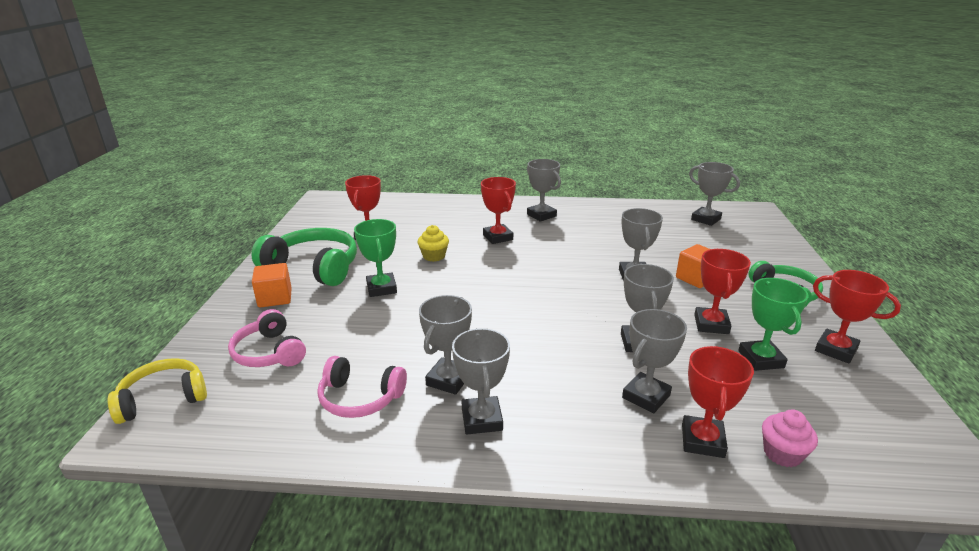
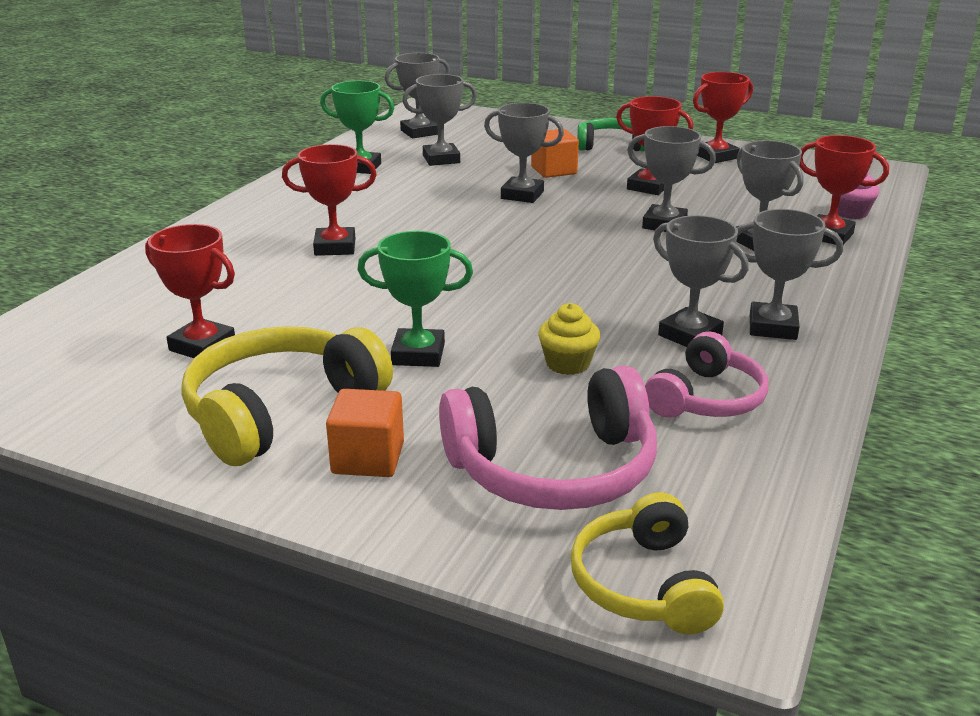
camera: 70 degrees left, 0 degrees up
pink headphones [228,309,306,367] -> pink headphones [439,365,657,510], size x1.57
green headphones [252,228,357,286] -> yellow headphones [181,326,393,466]
yellow cupcake [417,225,449,262] -> yellow cupcake moved to [538,303,600,375]
grey trophy [527,159,561,222] -> grey trophy moved to [402,74,477,166]
green trophy [738,278,808,371] -> green trophy moved to [320,81,394,174]

